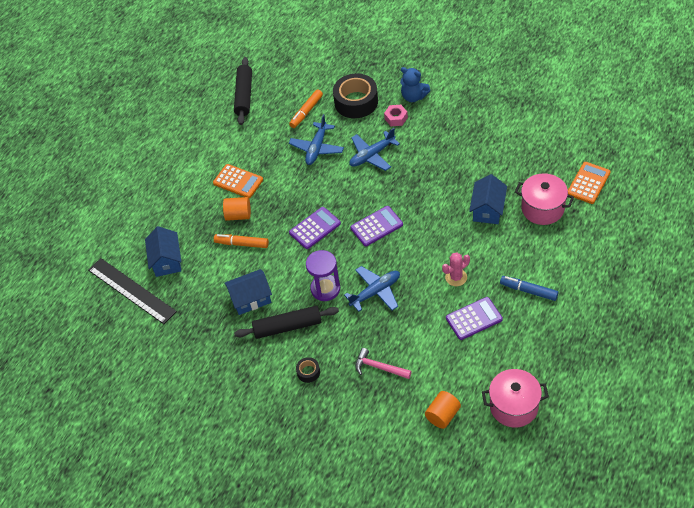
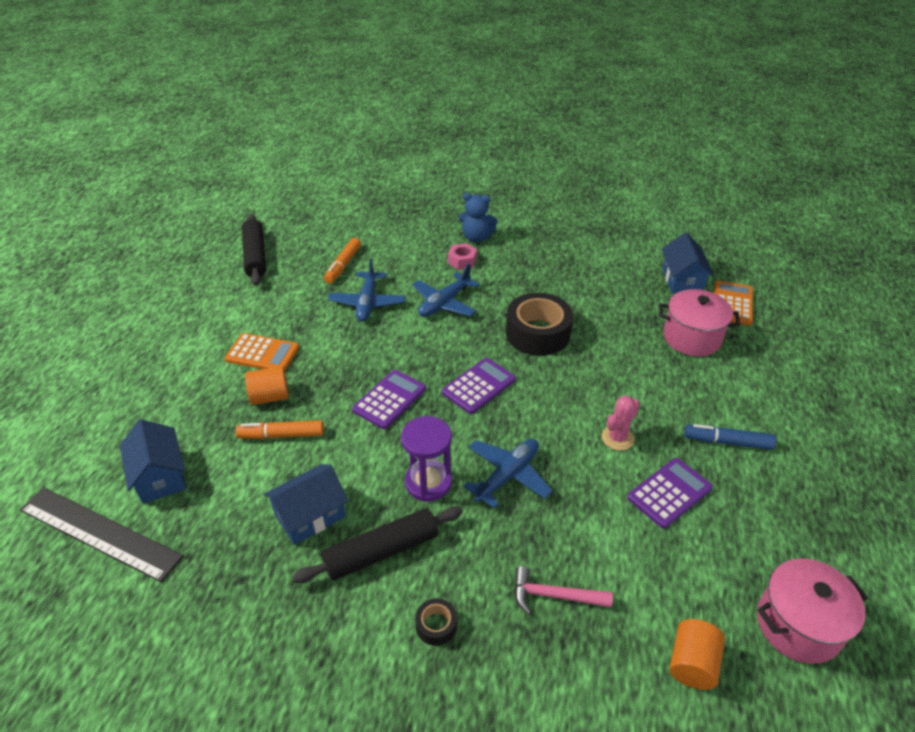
camera: 20 degrees left, 10 degrees down
black tape [333,73,378,118] -> black tape moved to [506,293,573,356]
blue house [469,174,507,224] -> blue house moved to [662,232,714,293]

